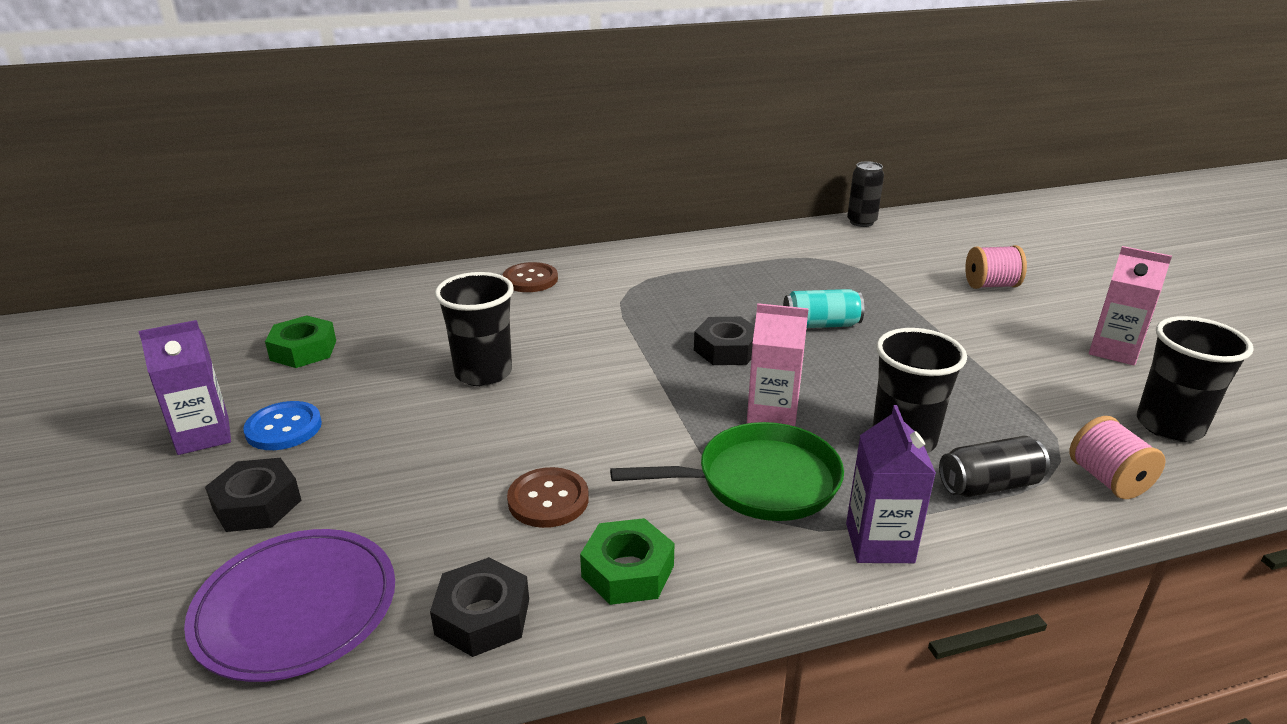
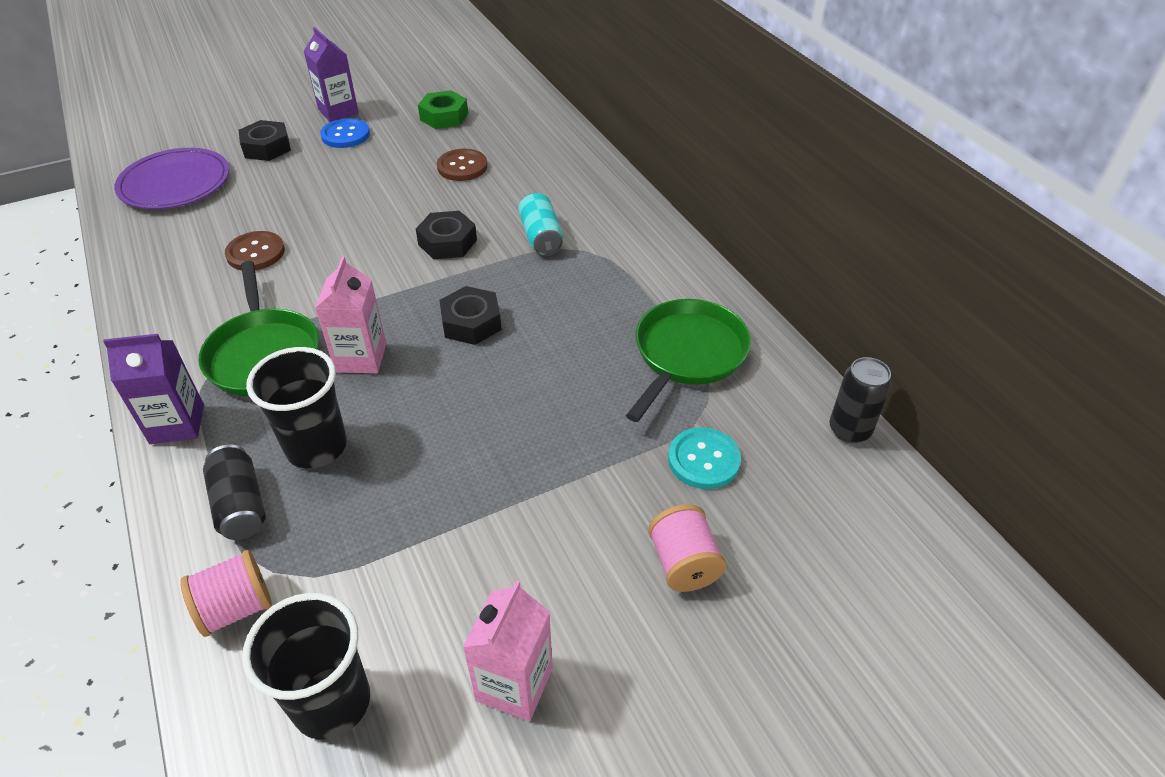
camera: 80 degrees right, 15 degrees up
black nut [430,557,529,657] -> black nut moved to [416,211,477,259]
black cup [435,272,514,386] -> none
brown button [503,262,558,292] -> brown button moved to [437,149,487,181]
green nut [580,518,675,605] -> none
turquoise can [783,289,864,328] -> turquoise can moved to [518,193,563,256]
none -> green pan [626,299,751,422]
none -> turquoise button [668,427,741,489]

